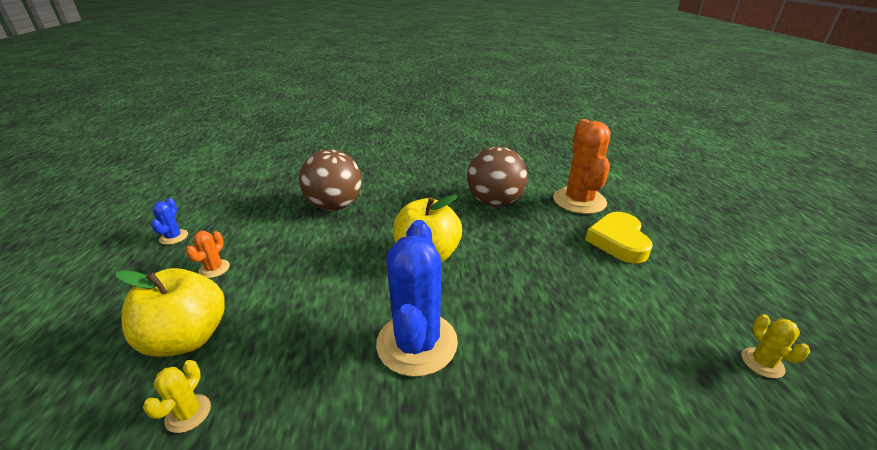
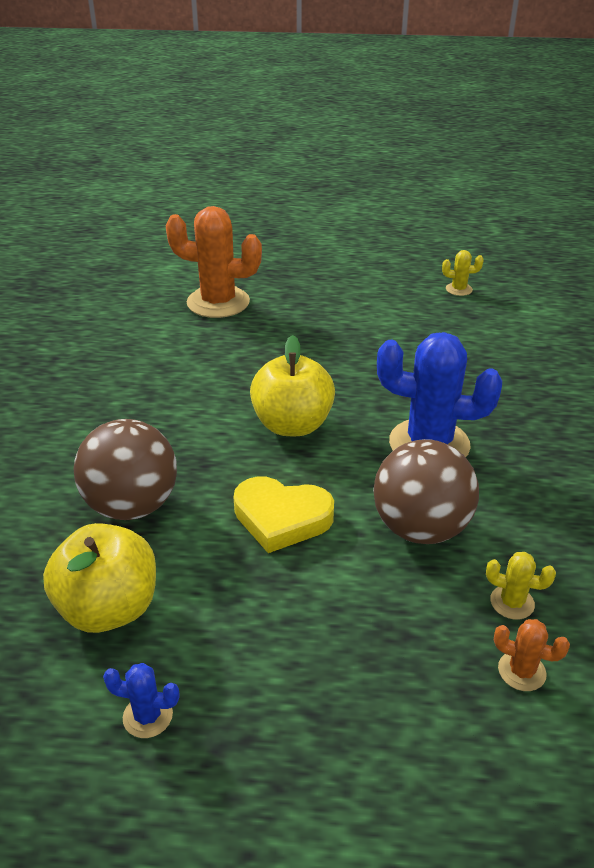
camera: 80 degrees left, 5 degrees up
yellow apple [116,268,225,357] -> yellow apple moved to [43,523,156,633]
orange cactus [186,231,230,278] -> orange cactus moved to [494,619,570,691]
brown ball [467,147,527,207] -> brown ball moved to [373,439,479,544]
yellow heart [585,212,653,263] -> yellow heart moved to [234,476,334,553]

